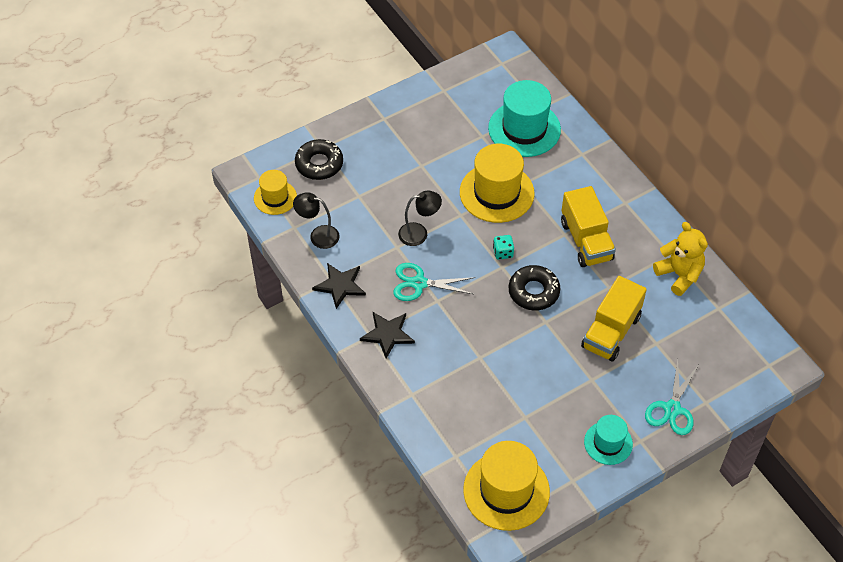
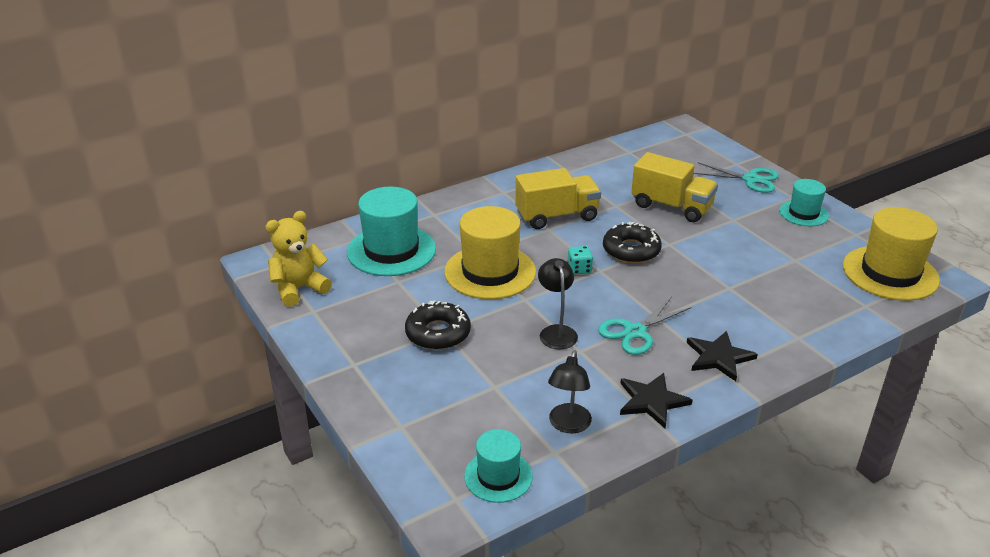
camera: 90 degrees left, 20 degrees down
yellow hat [254,170,297,215] -> turquoise hat [464,429,533,503]
black donut [295,139,343,180] -> black donut moved to [405,300,471,350]
turquoise scissors [393,263,475,301] -> turquoise scissors turned 45 degrees clockwise [598,297,692,355]
yellow teddy bear [653,222,708,296] -> yellow teddy bear moved to [265,211,332,307]

